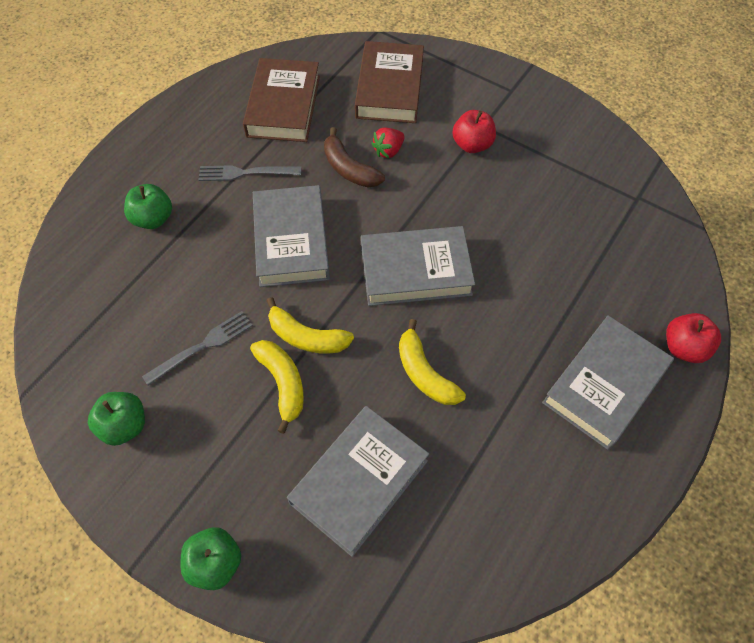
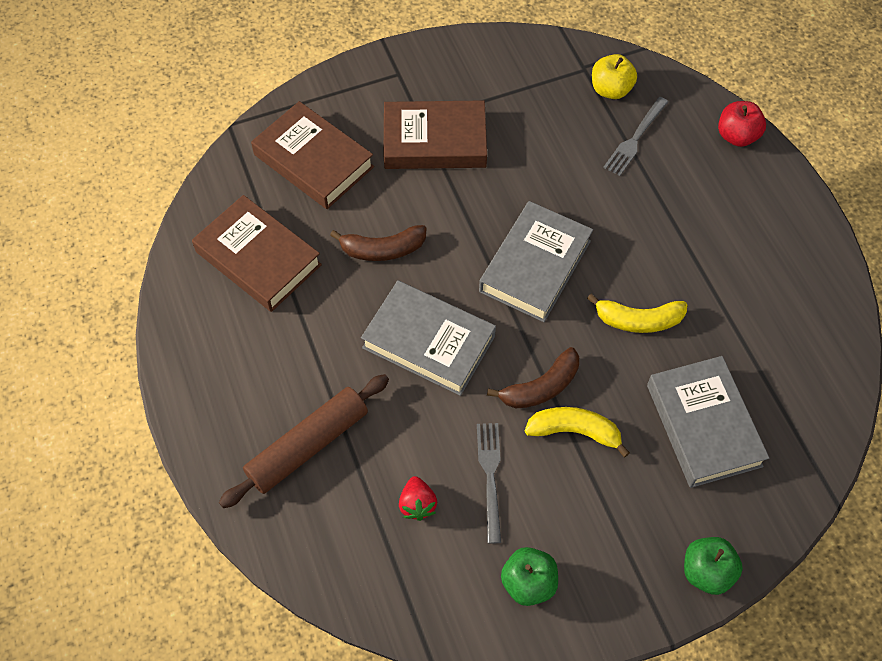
camera: 55 degrees left, 0 degrees up
green apple [124,184,172,229] -> brown rolling pin [219,374,389,508]
grey fork [199,165,301,181] -> grey fork moved to [603,97,668,176]
yellow banana [267,297,354,353] -> brown banana [487,347,579,408]
red strawberry [371,128,405,158] -> red strawberry moved to [399,476,437,521]
red apple [452,110,496,153] -> brown book [383,100,487,169]
grey book [542,315,674,450] -> none
none -> yellow apple [592,54,637,99]

